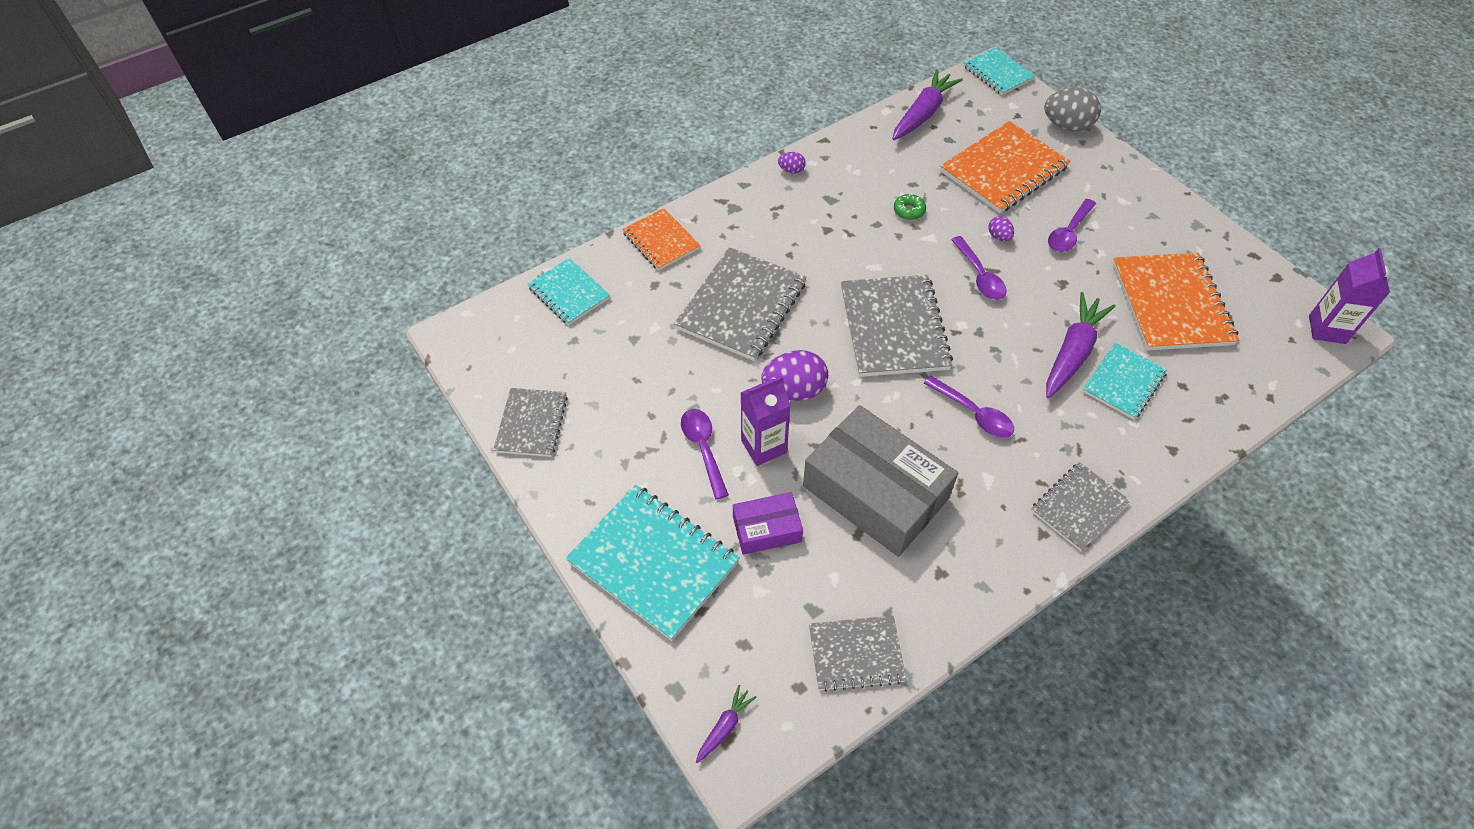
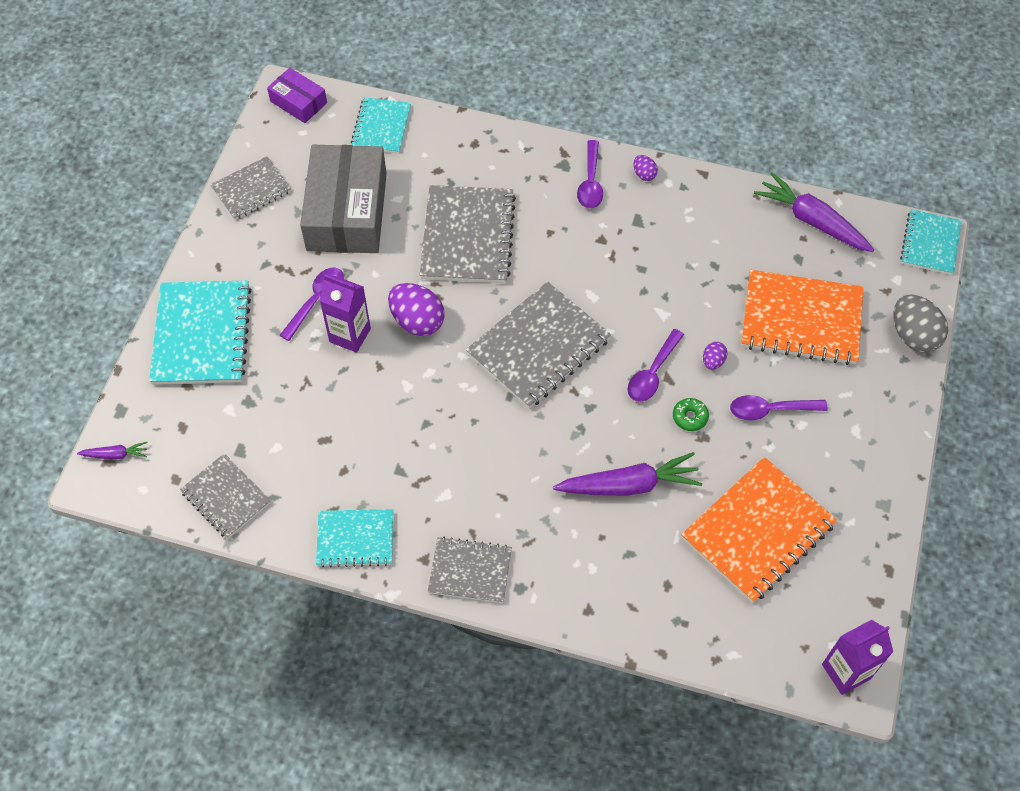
camera: 50 degrees right, 5 degrees up
orange notebook [622,208,701,271] -> none
grey notebook [674,247,806,361] -> grey notebook turned 75 degrees counterclockwise [420,185,516,283]
purple box [733,492,803,555] -> purple box moved to [267,68,327,123]
grey box [803,405,958,557] -> grey box moved to [300,145,387,253]
purple carrot [892,69,963,140] -> purple carrot turned 135 degrees counterclockwise [754,172,874,252]
green donut [894,193,926,220] -> green donut moved to [673,398,709,431]
purple spoon [924,376,1014,438] -> purple spoon moved to [577,140,603,209]
turquoise notebook [1082,343,1167,420] -> turquoise notebook moved to [316,509,393,567]

